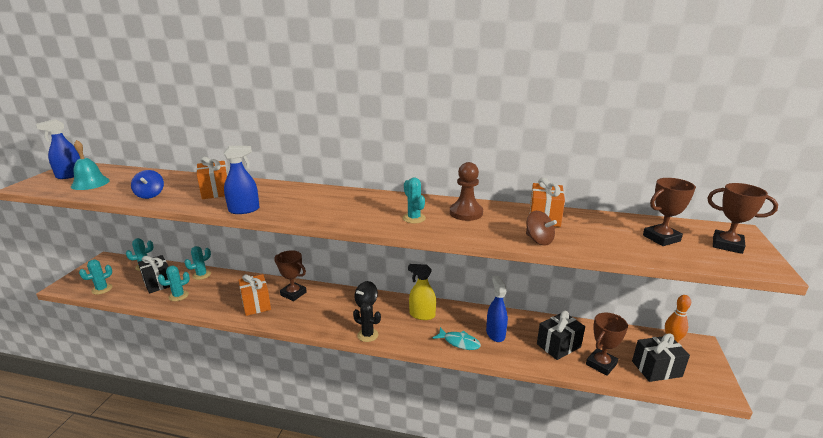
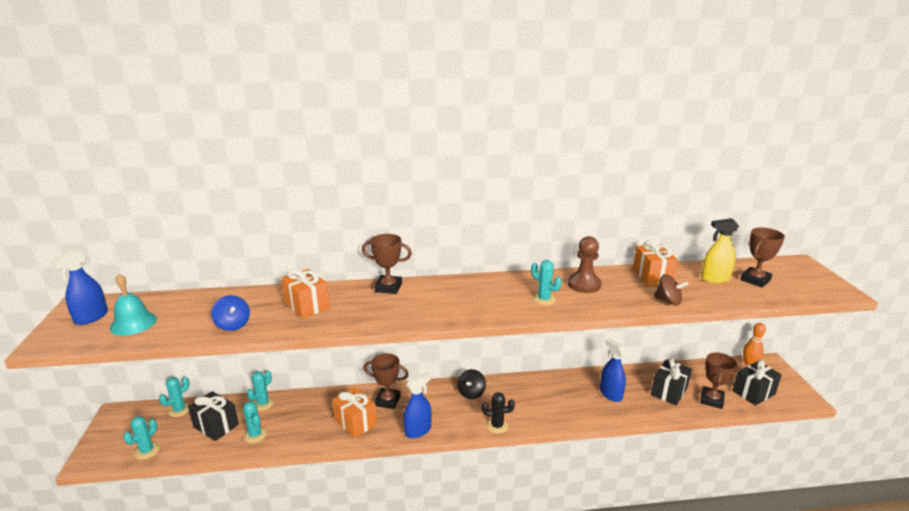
camera: 20 degrees left, 0 degrees up
turquoise cactus [158,266,190,301] -> turquoise cactus turned 75 degrees counterclockwise [243,401,267,443]
blue spray bottle [224,146,260,214] -> blue spray bottle moved to [403,372,432,438]
yellow spray bottle [408,264,436,320] -> yellow spray bottle moved to [701,218,739,283]
turquoise fish [432,327,481,350] -> none
brown trophy [707,183,778,254] -> brown trophy moved to [362,234,412,294]

